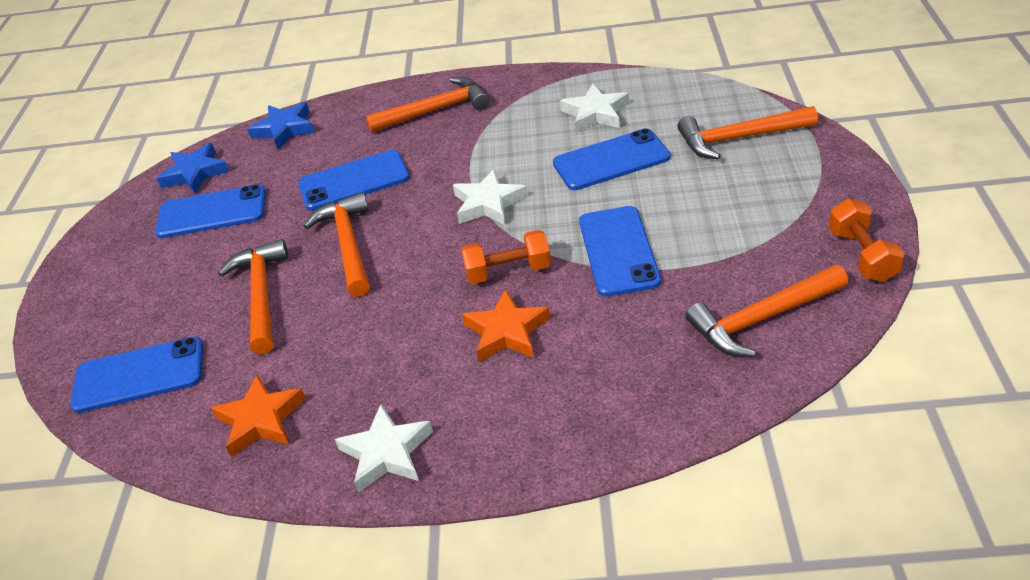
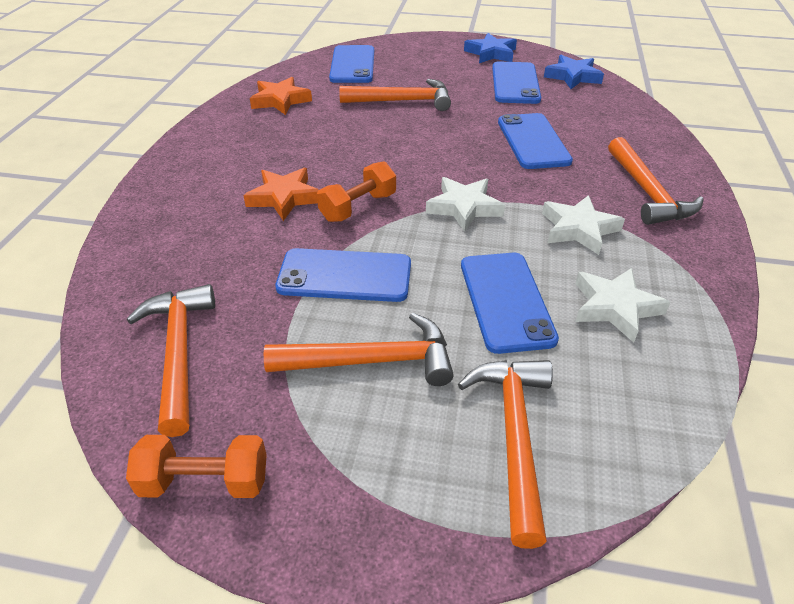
camera: 95 degrees right, 0 degrees up
blue star [247,102,315,149] -> blue star moved to [464,33,517,63]
orange hammer [304,192,370,297] -> orange hammer moved to [264,313,454,386]
white star [335,404,433,493] -> white star moved to [542,195,625,255]
orange dumbbell [461,230,551,284] -> orange dumbbell turned 45 degrees clockwise [317,161,396,222]

